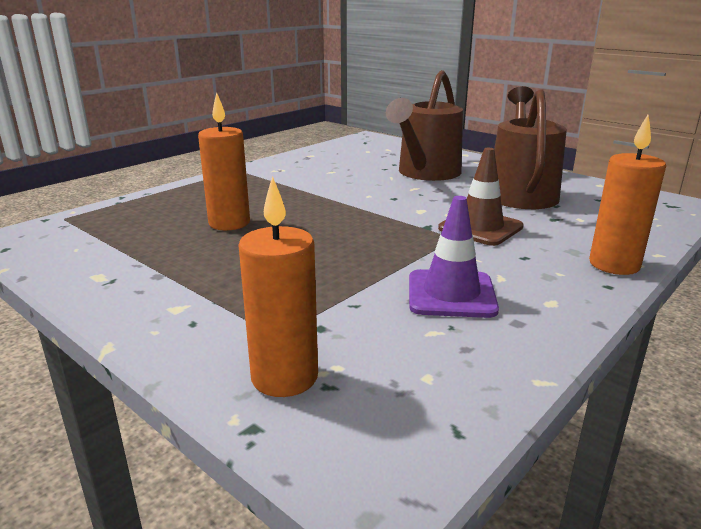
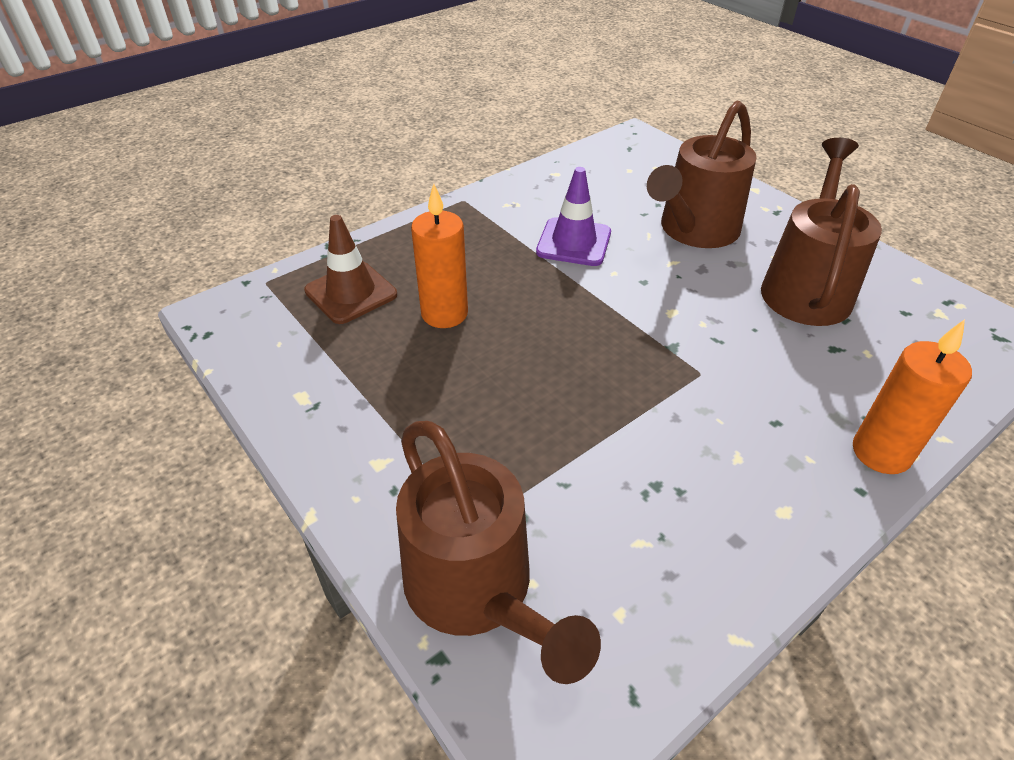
camera: 10 degrees right, 20 degrees up
orange candle [238,176,318,397] -> brown watering can [396,421,601,684]
purple traffic cone [409,196,499,318] -> purple traffic cone moved to [536,167,611,266]
brown traffic cone [438,148,524,246] -> brown traffic cone moved to [304,215,397,324]

